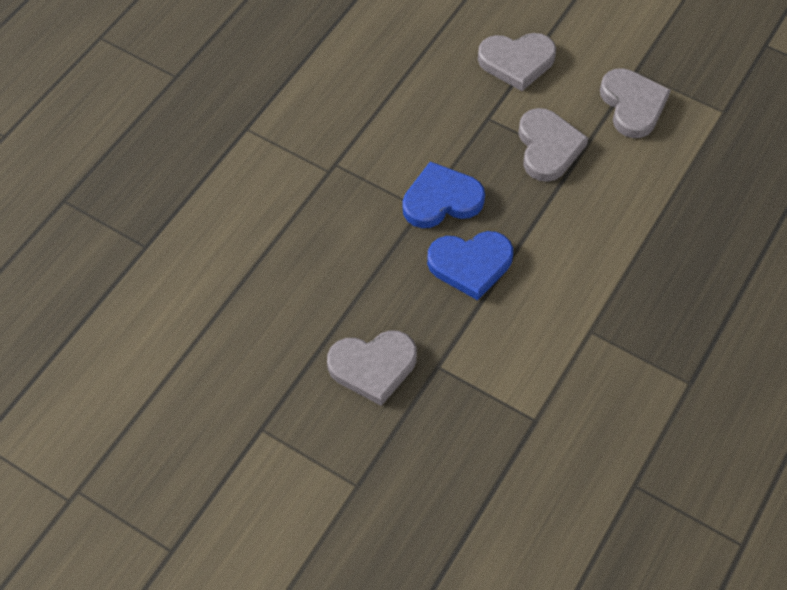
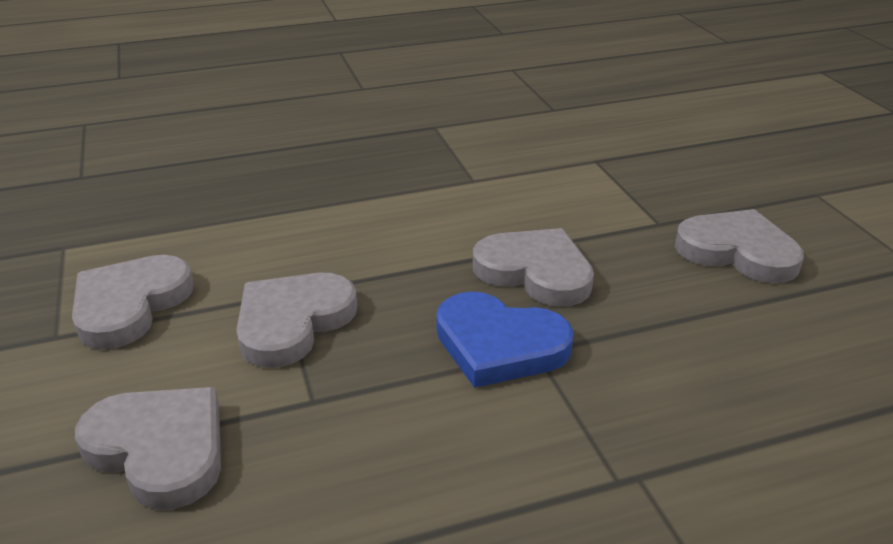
camera: 140 degrees left, 25 degrees down
blue heart [427,231,513,300] -> grey heart [473,228,594,307]

